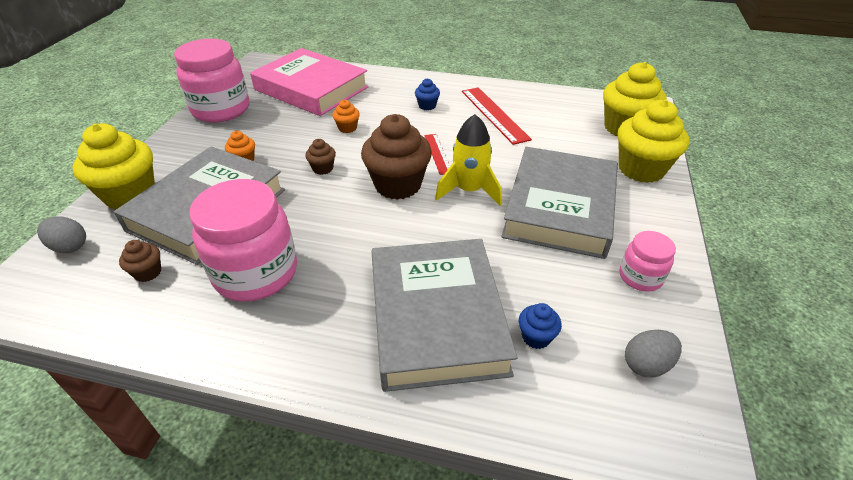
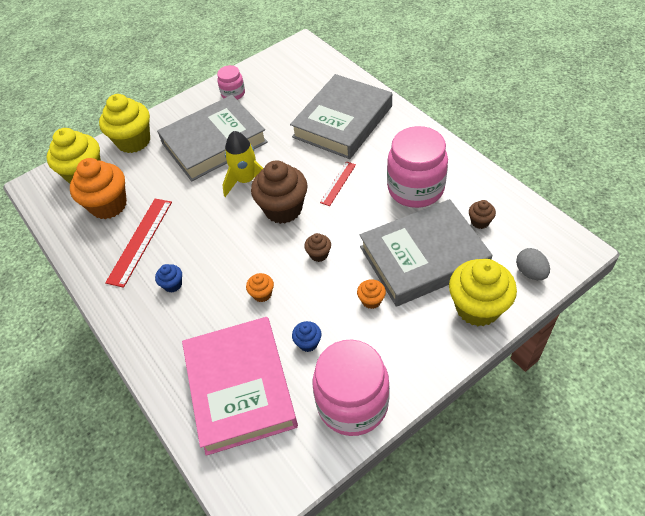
camera: 135 degrees left, 10 degrees up
red ruler [424,134,450,175] -> red ruler moved to [320,162,356,206]
blue cupcake [519,303,562,349] -> blue cupcake moved to [292,321,322,352]
grey egg [625,330,682,377] -> none
none -> orange cupcake [70,158,127,219]

